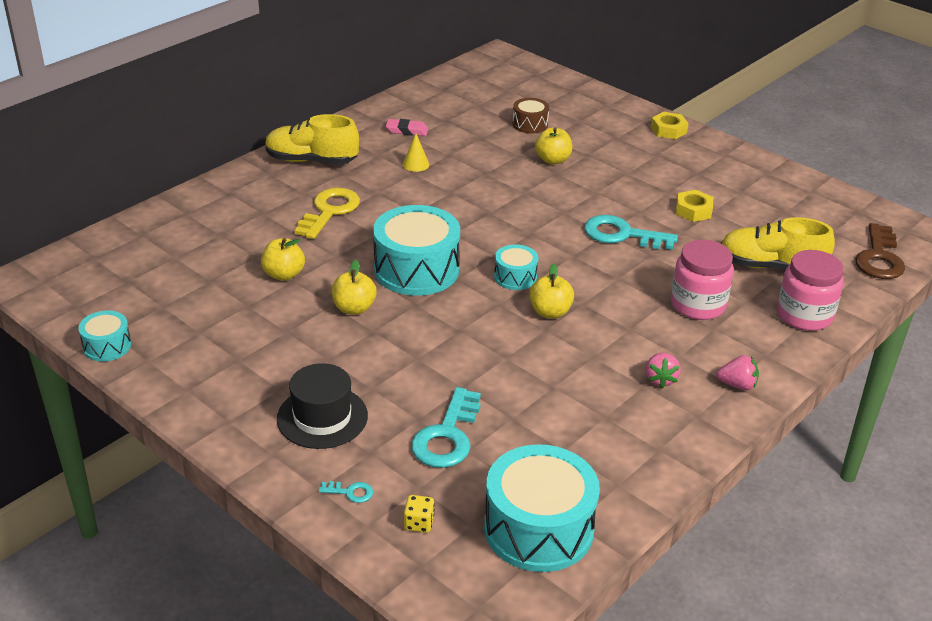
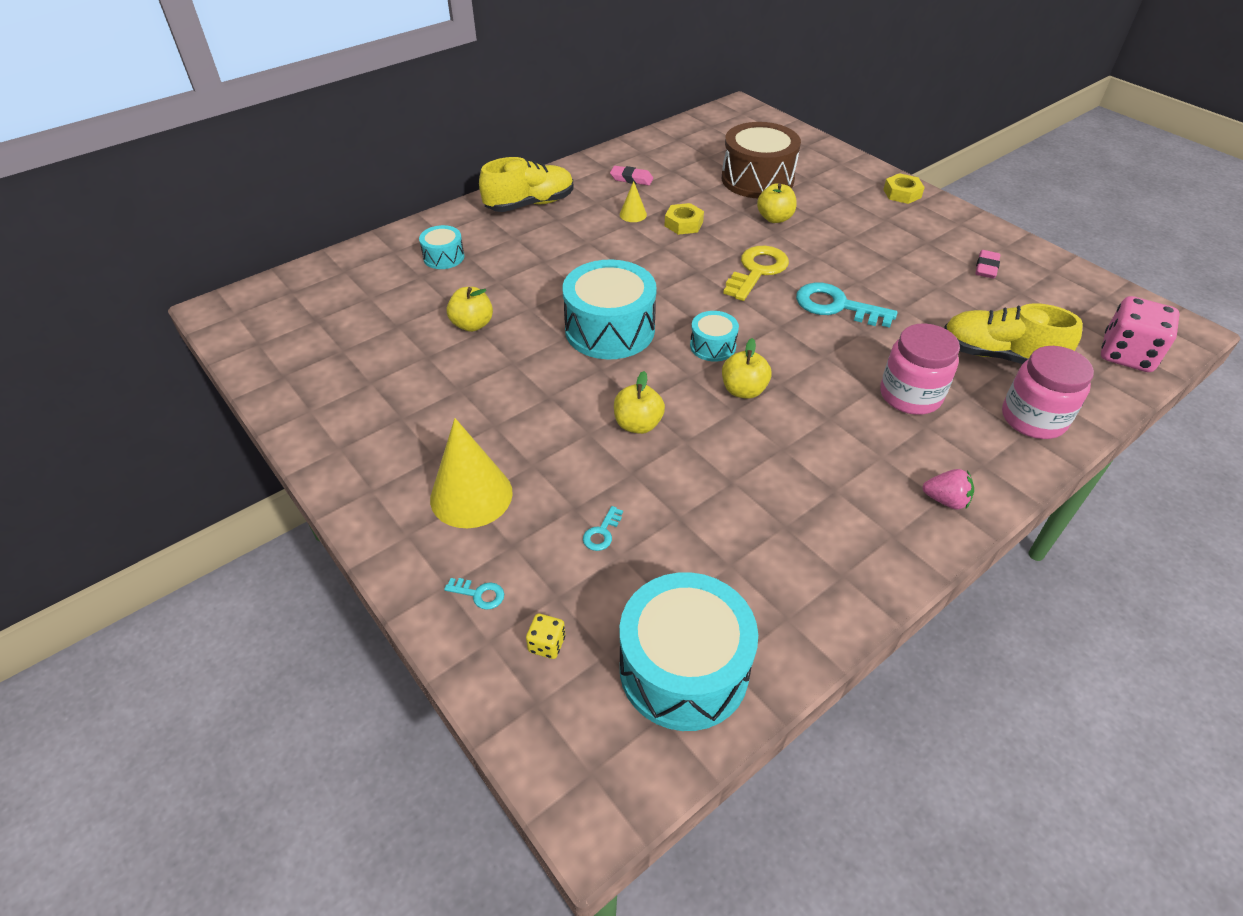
camera: 10 degrees right, 10 degrees up
turquoise drum [78,311,131,362] -> turquoise drum moved to [419,225,464,269]
yellow shoe [265,114,359,164] -> yellow shoe turned 135 degrees clockwise [479,157,574,212]
black hat [277,363,368,449] -> yellow cone [430,418,513,528]
yellow key [295,188,360,239] -> yellow key moved to [723,246,789,301]
yellow apple [332,260,377,315] -> yellow apple moved to [614,371,665,434]
turquoise key [411,387,481,468] -> turquoise key [583,506,623,551], size x0.44
brown drum [512,98,549,133] -> brown drum [722,122,801,198], size x2.00
pink strawberry [645,353,681,388] -> none
yellow nut [676,190,713,222] -> yellow nut moved to [664,203,704,235]
brown key [855,223,905,279] -> pink dice [1101,296,1180,372]
none -> pink eraser [975,250,1000,279]

